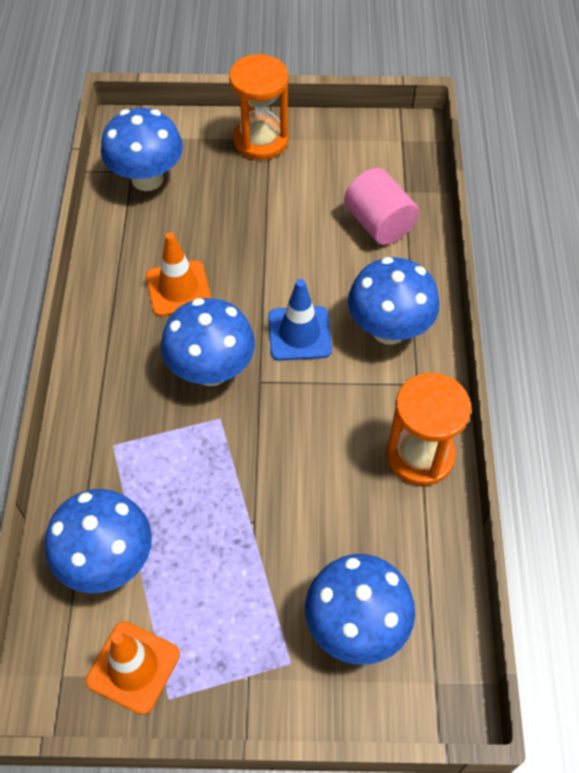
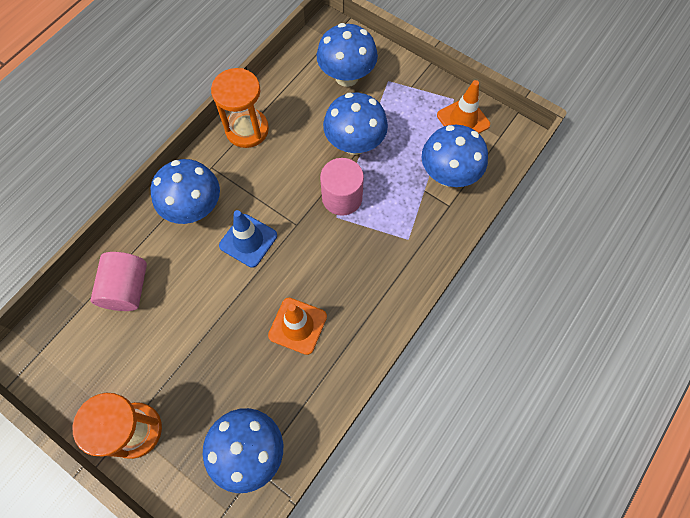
camera: 145 degrees left, 10 degrees up
blue mushroom [161,298,255,386] -> blue mushroom moved to [323,93,388,155]
none -> pink cylinder [320,158,364,216]

